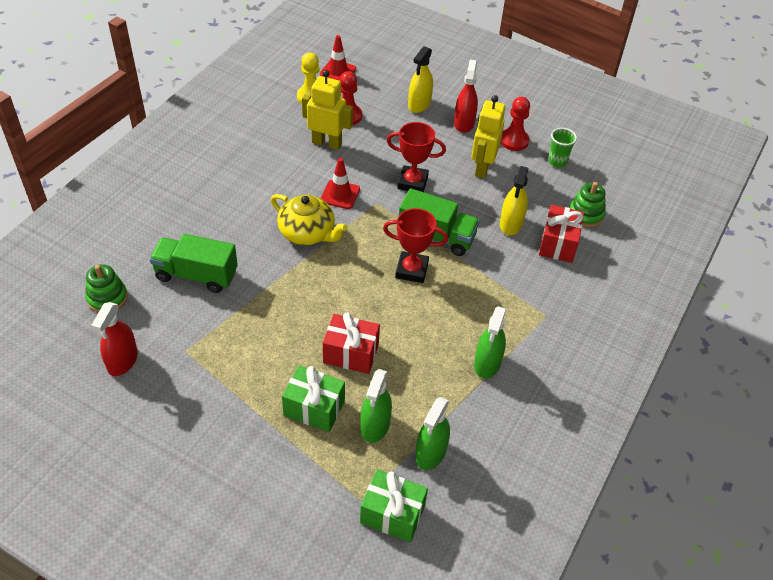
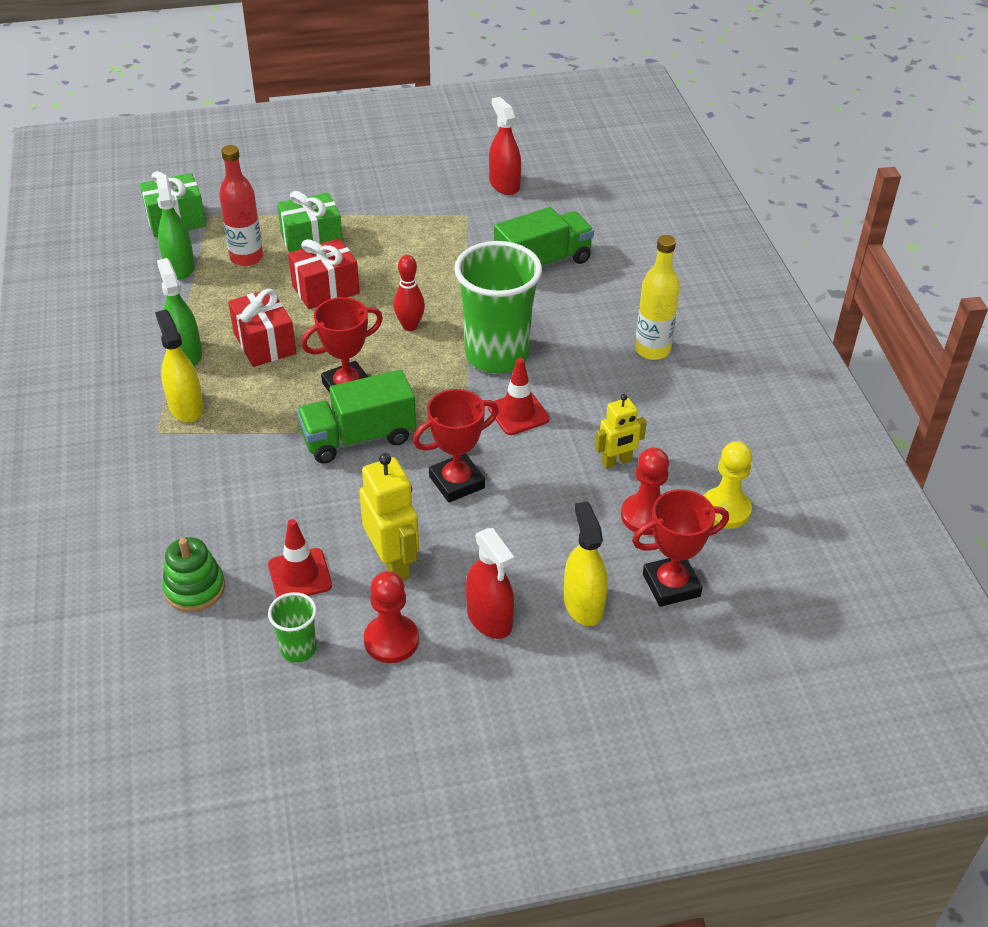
camera: 140 degrees right, 5 degrees down
green stacking toy [85,264,128,313] -> none
yellow teapot [271,194,348,245] -> green cup [454,241,542,373]
yellow robot [302,70,353,150] -> yellow robot [595,394,647,469], size x0.63
red traffic cone [320,35,356,80] -> red traffic cone moved to [268,519,332,598]
green spray bottle [360,369,392,443] -> red bottle [219,145,263,266]
yellow spray bottle [500,166,529,235] -> yellow spray bottle moved to [155,309,204,422]
red gift [539,205,584,263] -> red gift moved to [228,289,296,367]
none -> red bowling pin [394,255,425,331]
none -> red trophy [632,489,729,607]
none -> yellow bottle [635,235,680,360]

